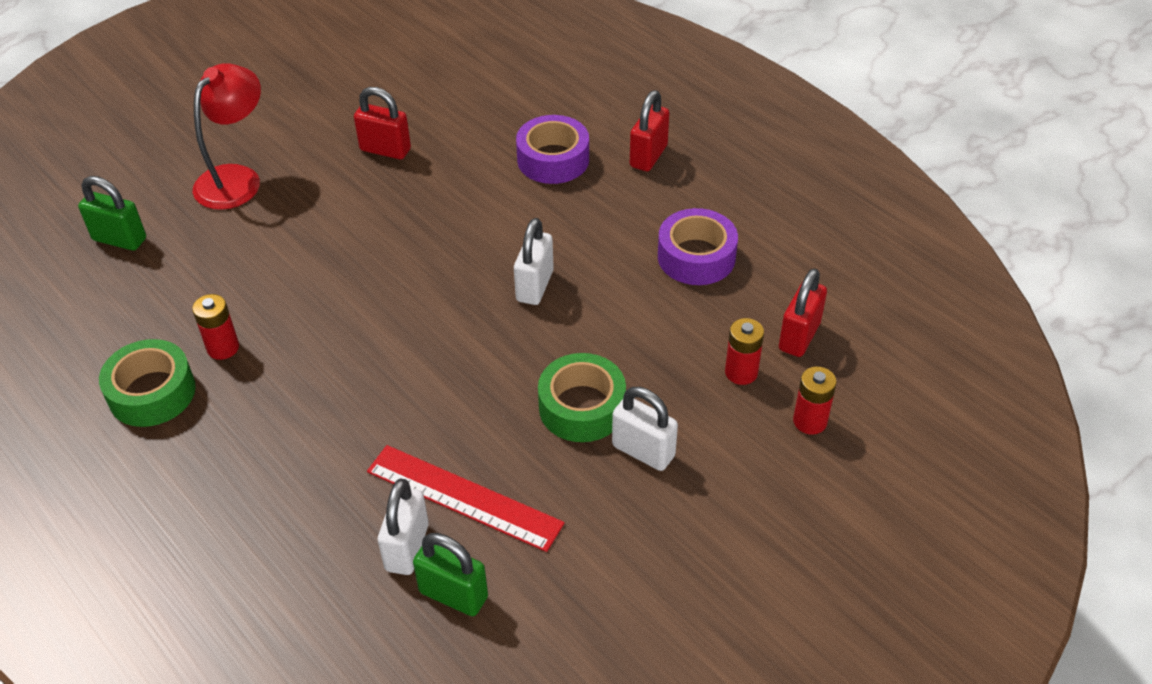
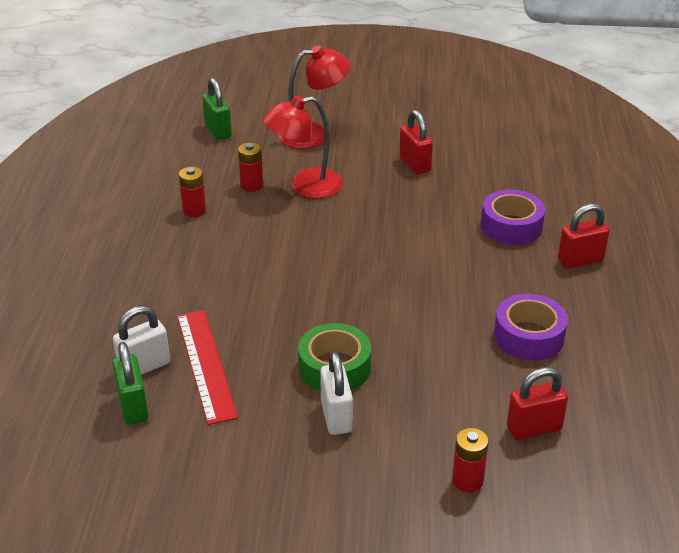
camera: 45 degrees right, 10 degrees down
green tape [99,339,196,427] -> none
white padlock [514,218,554,305] -> none
red battery [725,318,764,385] -> red battery moved to [238,143,263,192]
none -> red lamp [263,96,343,198]

